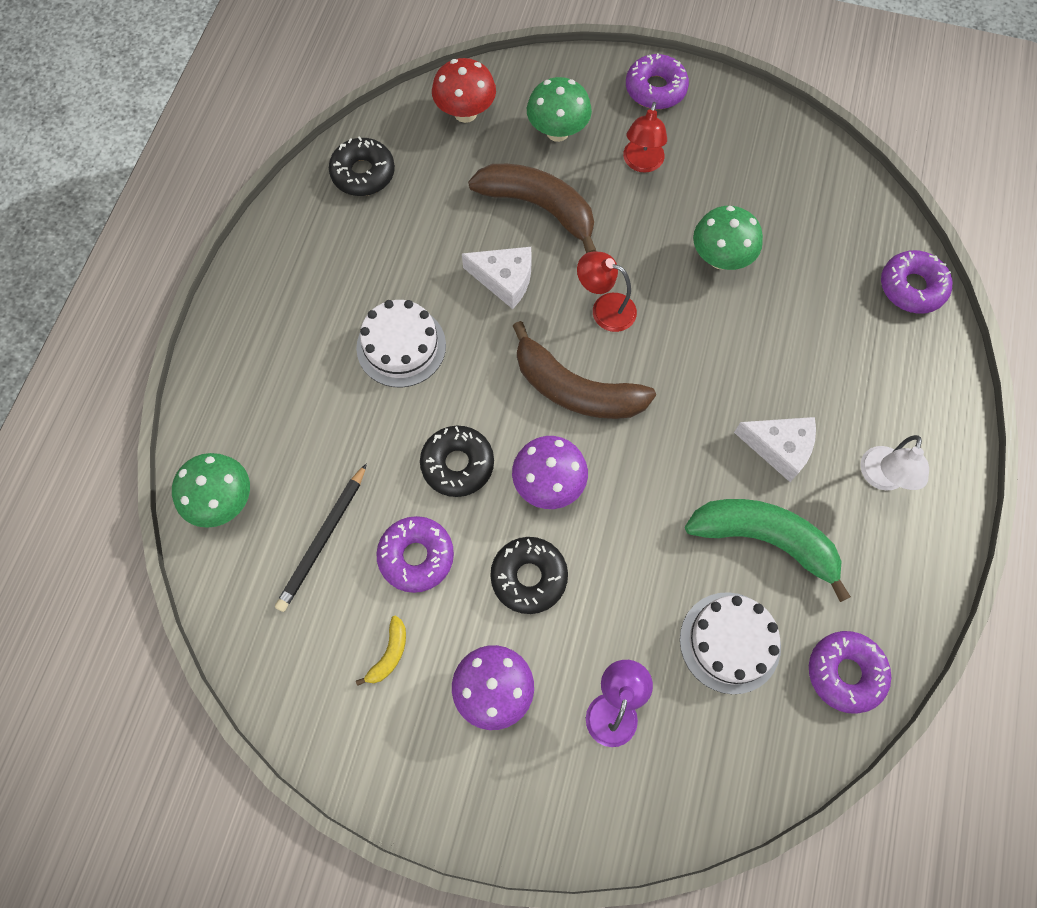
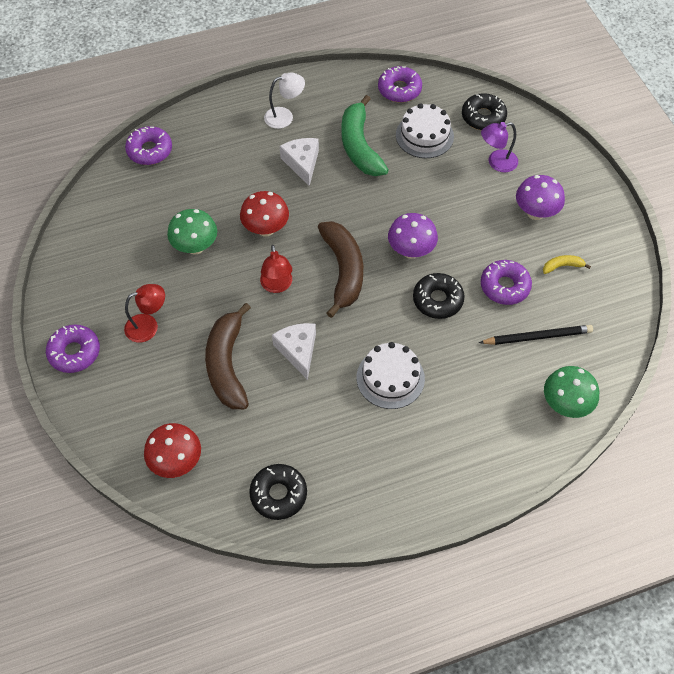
camera: 125 degrees left, 10 degrees down
black donut [490,537,568,614] -> black donut moved to [462,93,507,130]
green mushroom [527,77,592,142] -> none
none -> red mushroom [240,191,289,236]

